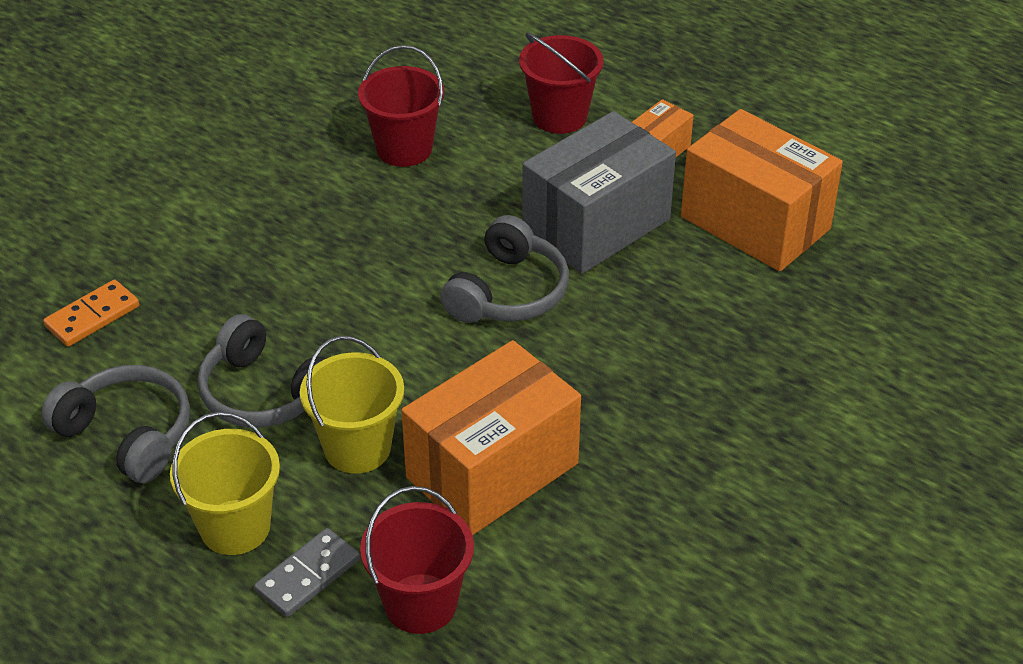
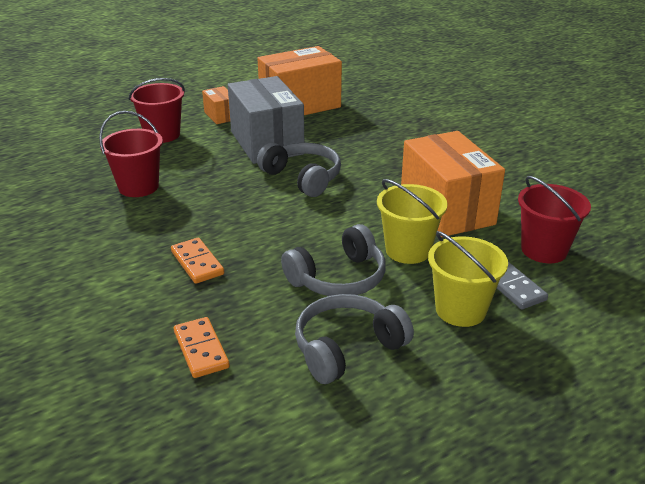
camera: 70 degrees left, 10 degrees down
none -> orange domino [171,238,224,284]

